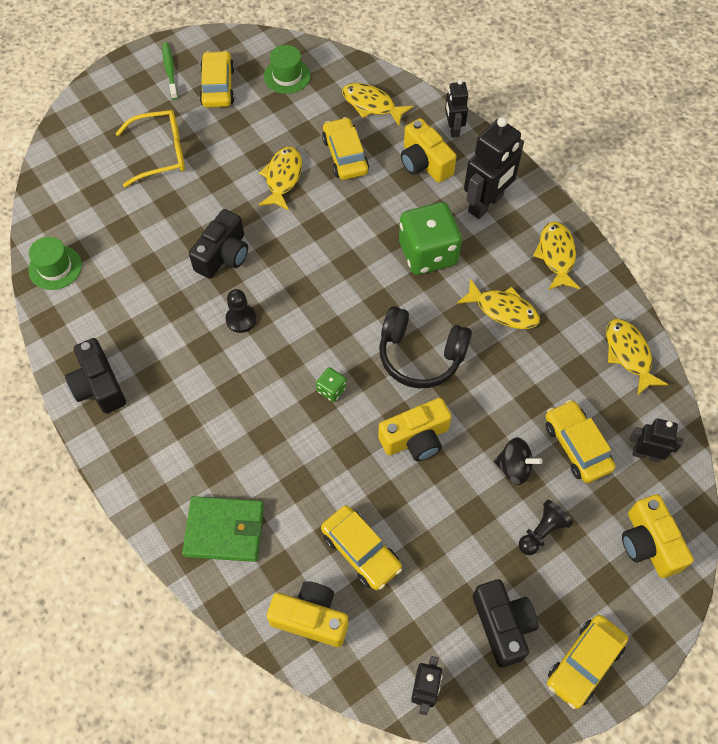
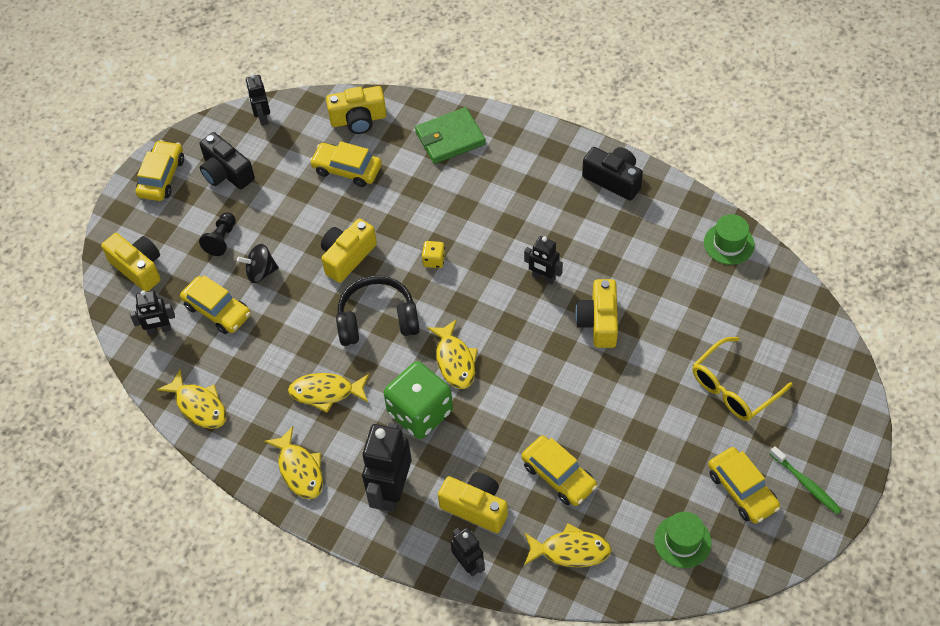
camera: 155 degrees right, 5 degrees down
black camera [189,209,248,279] -> yellow camera [575,279,618,348]
black pawn [226,289,256,333] -> black robot [524,236,563,285]
yellow fish [259,147,302,210] -> yellow fish moved to [427,319,478,389]
green dice [316,367,346,402] -> yellow dice [422,241,445,268]

